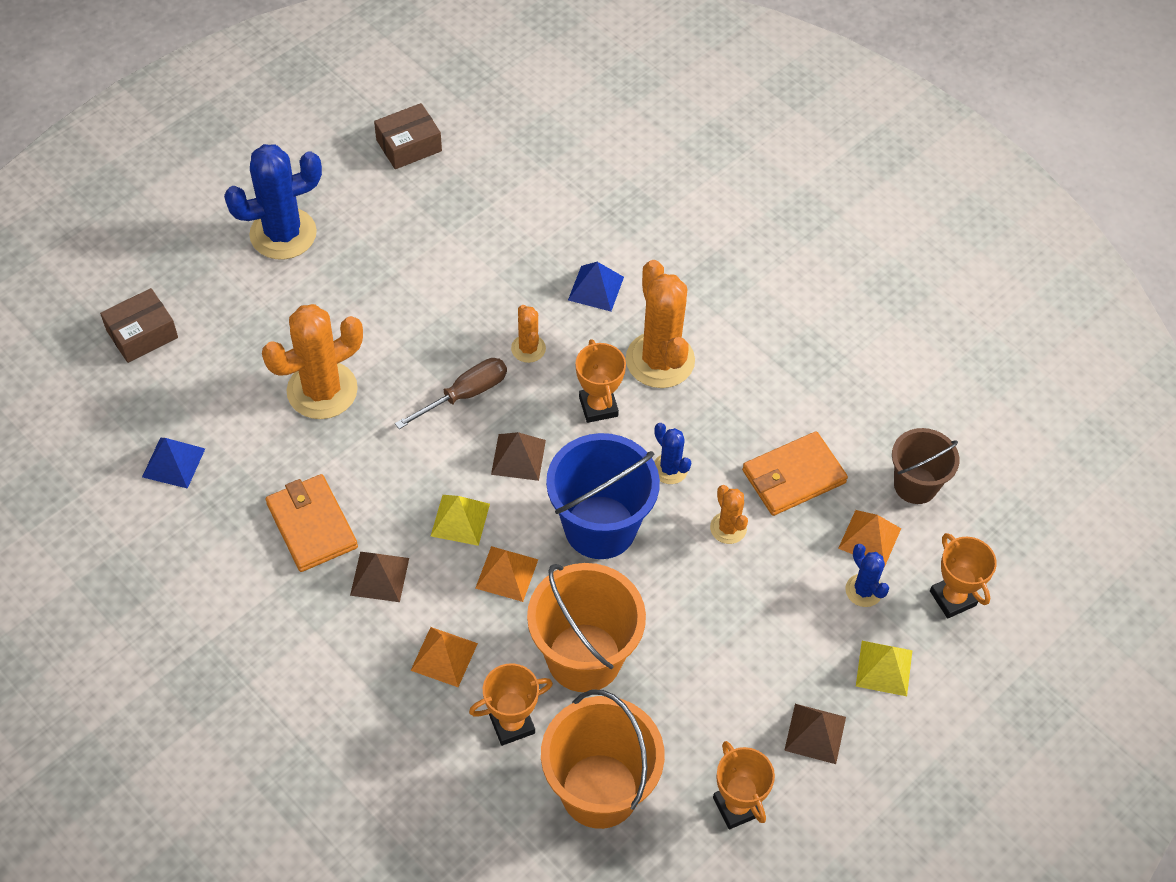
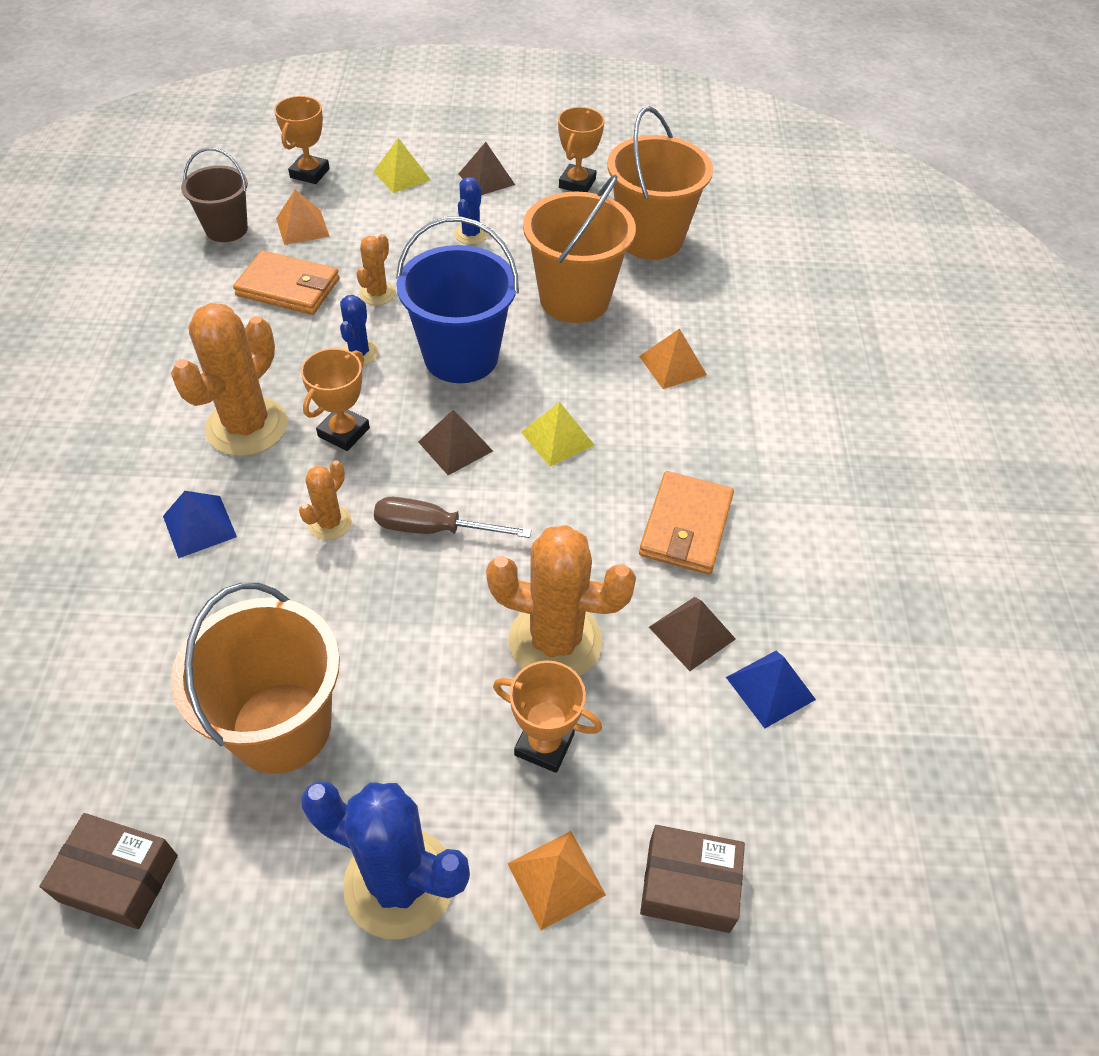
camera: 135 degrees left, 5 degrees down
brown pyramid [350,552,409,602] -> brown pyramid moved to [649,597,736,671]
orange trophy [469,663,553,746] -> orange trophy moved to [493,660,602,773]
orange pyramid [476,546,538,602] -> orange pyramid moved to [507,831,606,930]
blue cactus [845,544,889,607] -> blue cactus moved to [454,177,488,245]
none -> orange bucket [171,583,340,774]

